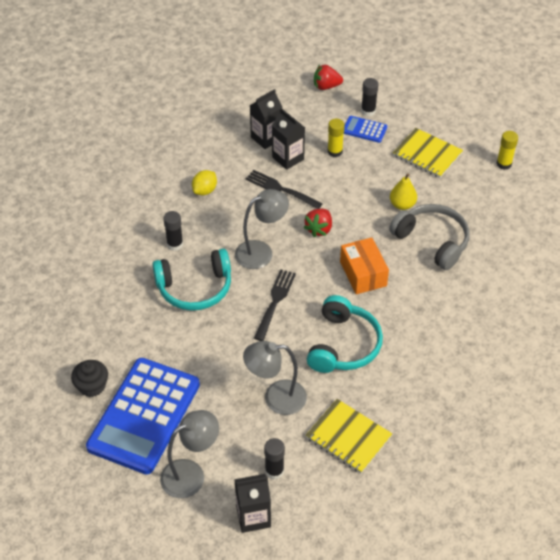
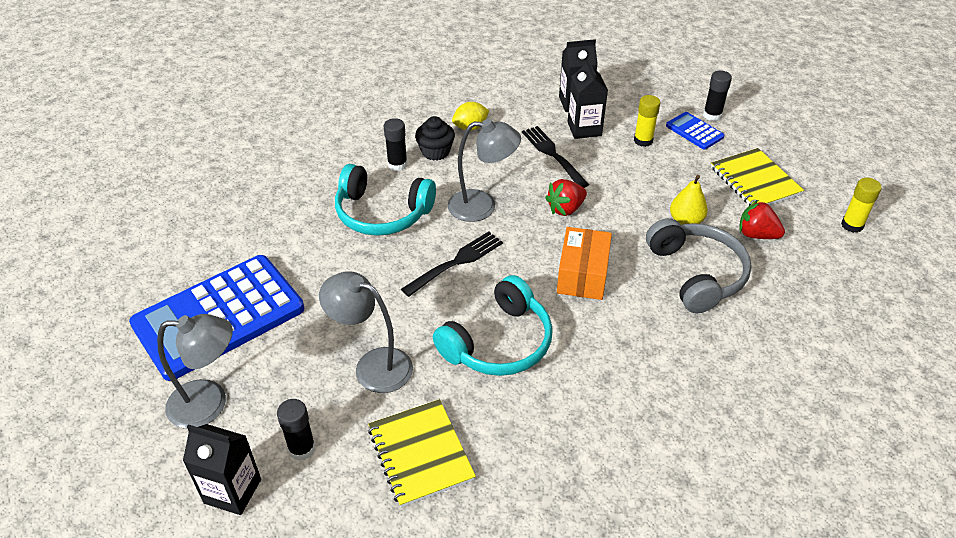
camera: 30 degrees right, 5 degrees down
black cupcake [71,360,108,397] -> black cupcake moved to [415,116,455,161]
red strawberry [314,64,343,90] -> red strawberry moved to [739,200,785,239]

